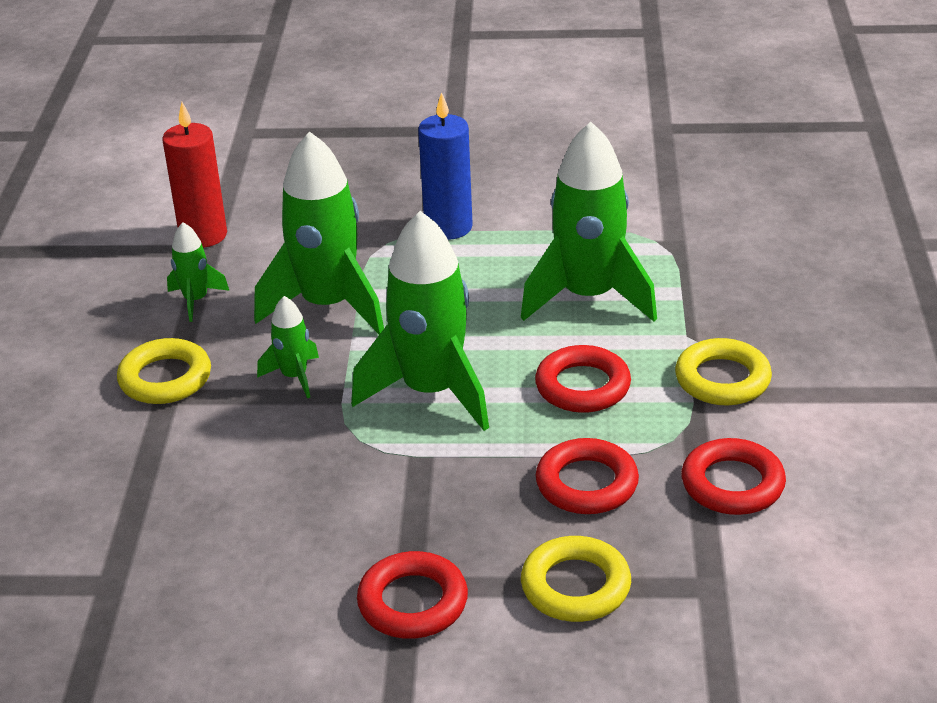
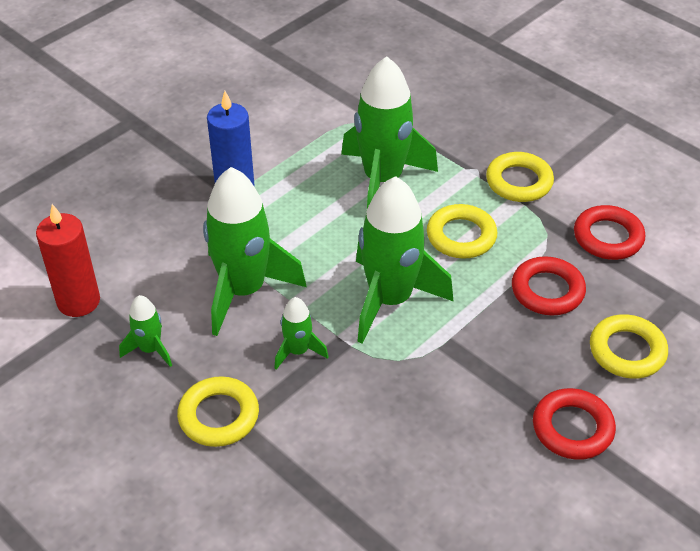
camera: 50 degrees left, 10 degrees up
red ring [535,345,631,413] -> yellow ring [427,204,497,259]

